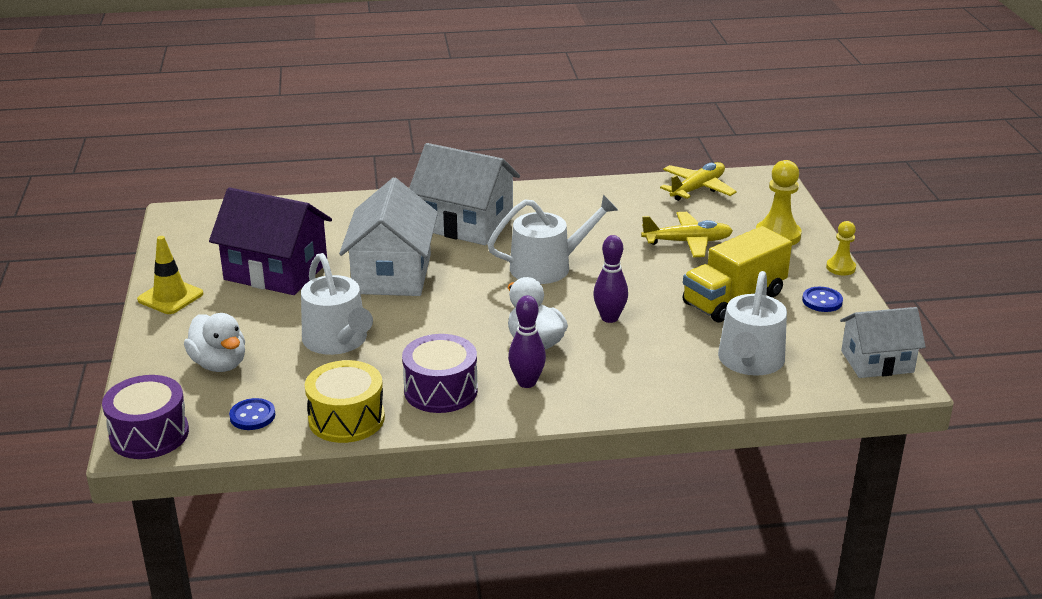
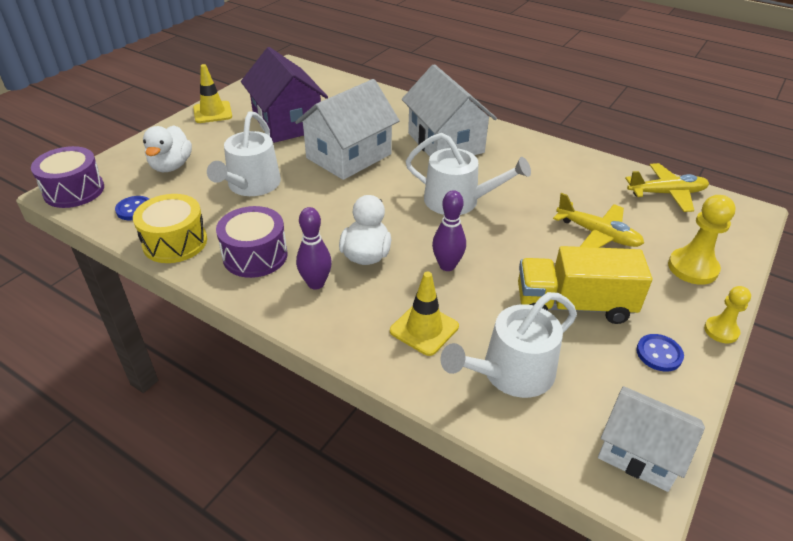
camera: 40 degrees right, 10 degrees up
none -> yellow traffic cone [390,271,459,356]

